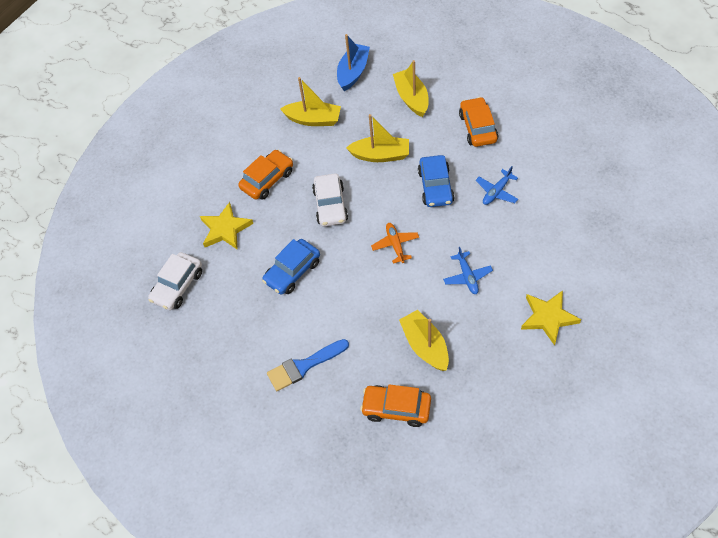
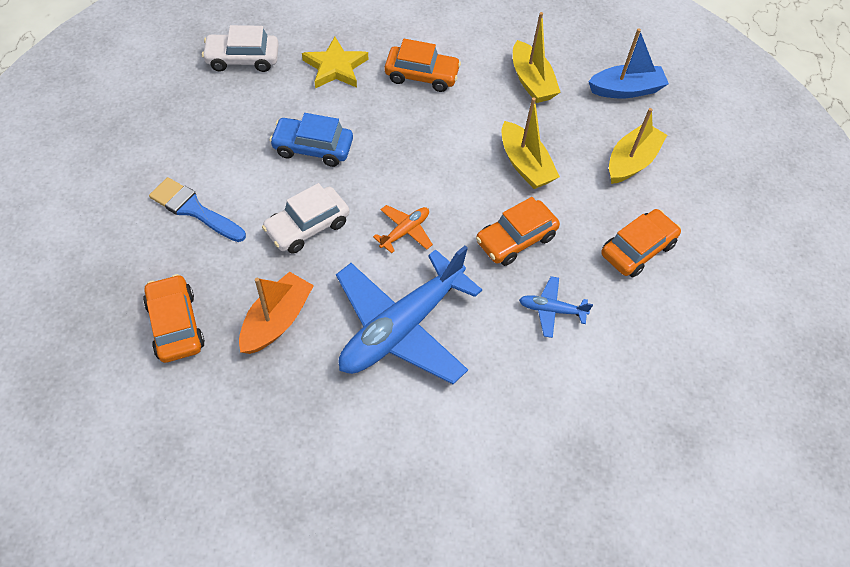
camera: 50 degrees right, 0 degrees up
white car [312,174,348,226] -> white car moved to [262,183,349,254]
yellow boat [399,310,449,371] -> orange boat [239,272,314,354]
blue car [418,155,455,207] -> orange car [476,197,560,266]
blue plane [443,247,493,294] -> blue plane [336,245,482,384], size x2.33
yellow star [521,290,581,346] -> none

